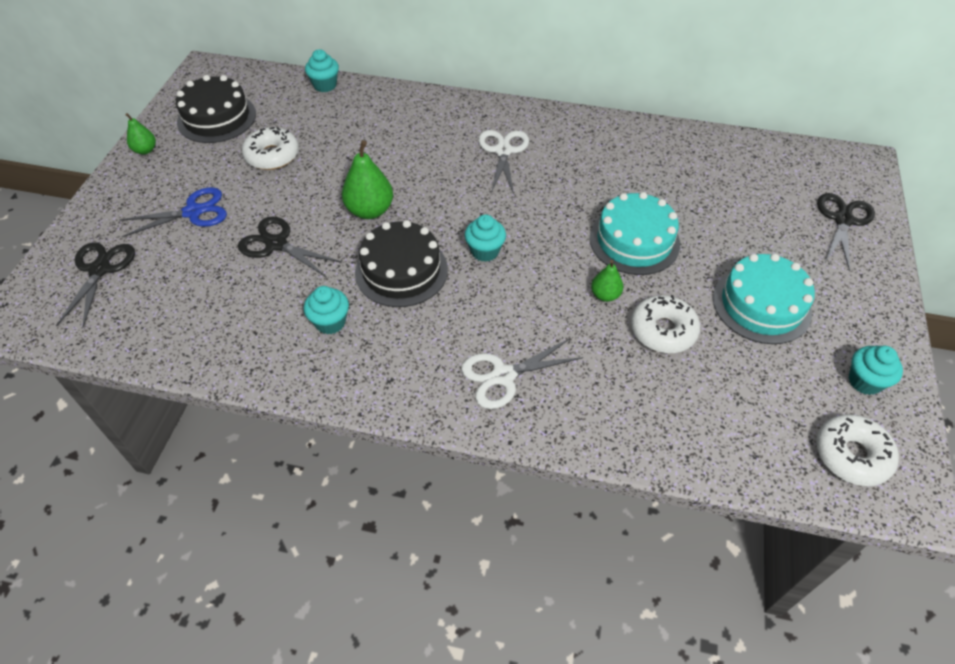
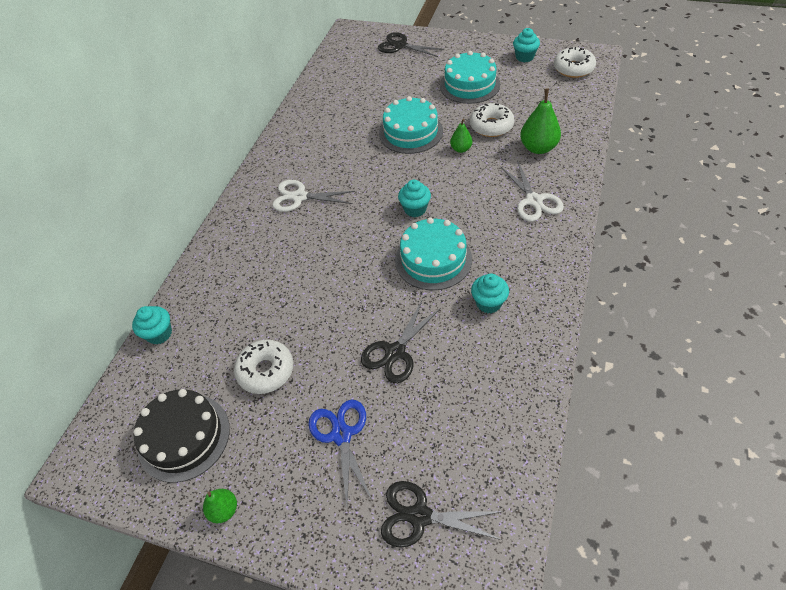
camera: 80 degrees left, 0 degrees up
green pear [342,140,393,219] -> green pear moved to [520,89,561,154]
black cake [355,220,448,307] -> turquoise cake [395,218,472,290]

